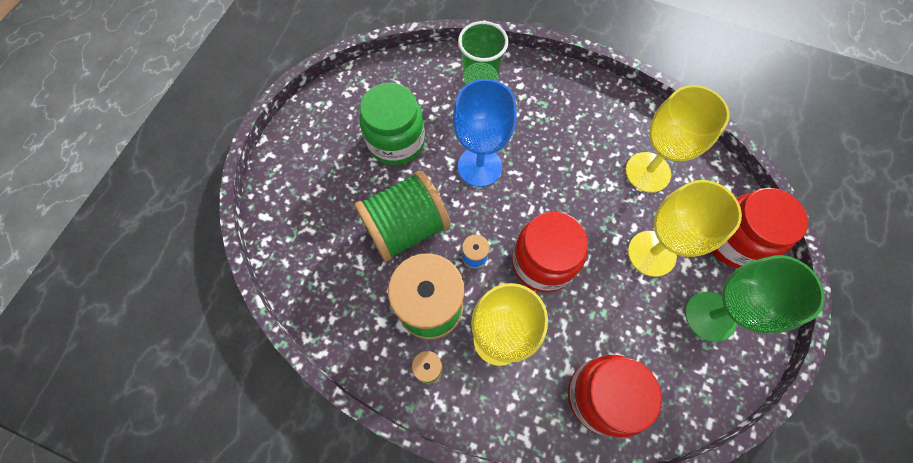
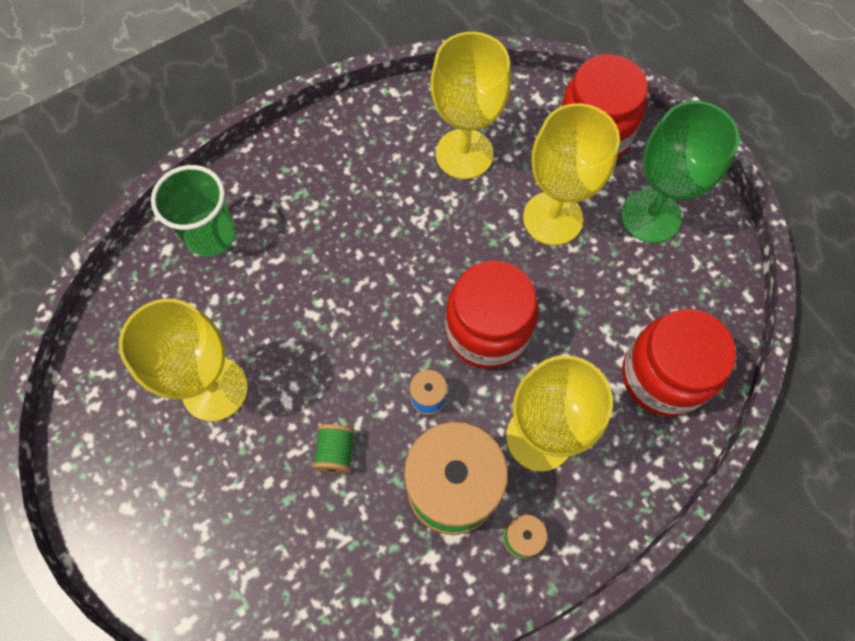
camera: 55 degrees left, 0 degrees up
green spool [354,171,450,262] -> green spool [313,424,355,473], size x0.41
green jar [360,83,425,165] -> yellow goblet [119,299,248,421]
blue goblet [453,79,517,187] -> none

